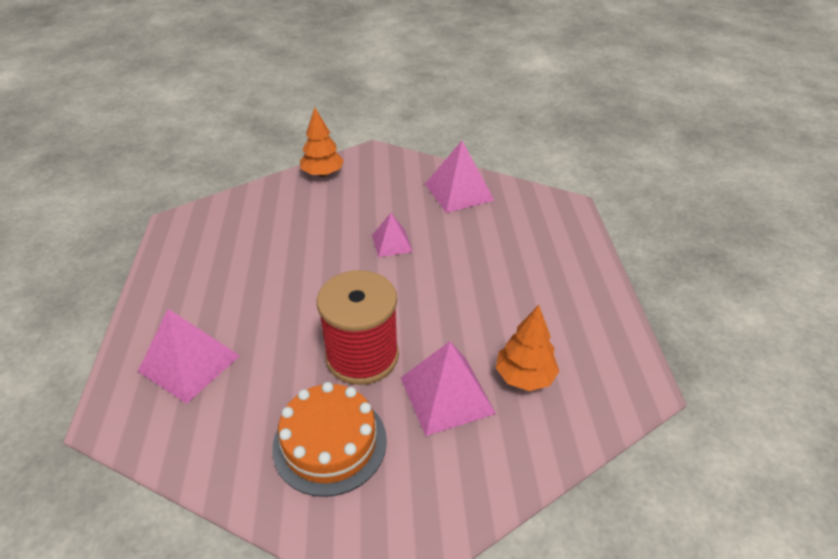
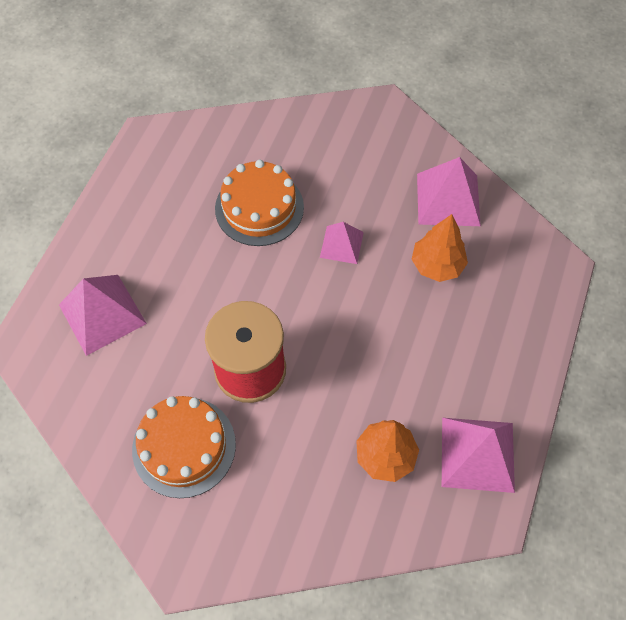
camera: 25 degrees right, 20 degrees up
orange tree [300,107,344,177] -> orange tree moved to [412,214,468,282]
pink pyramid [401,341,496,436] -> pink pyramid moved to [442,418,515,493]
none -> orange cake [215,160,304,246]

